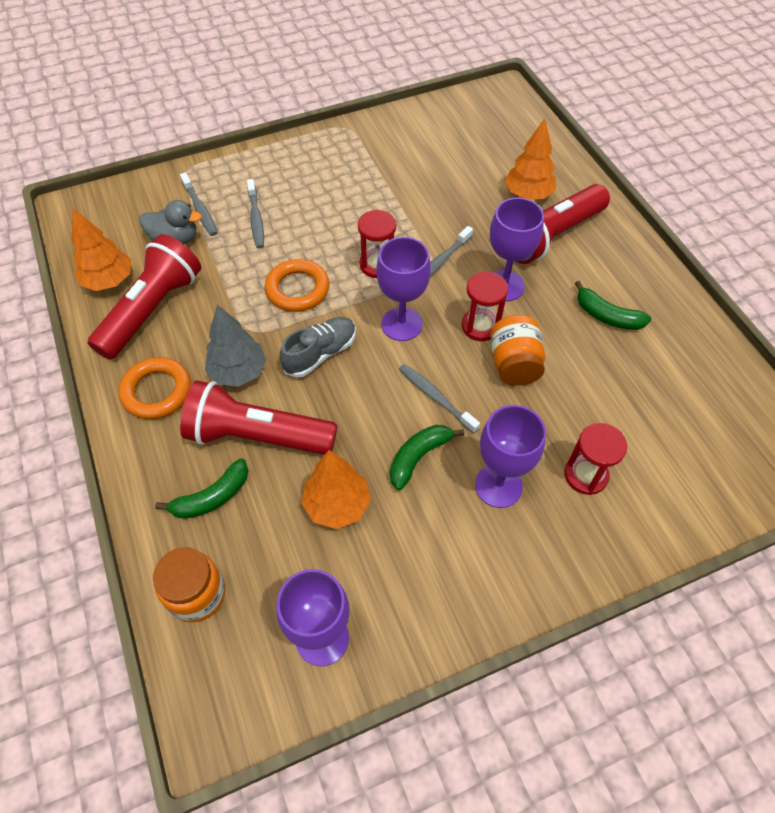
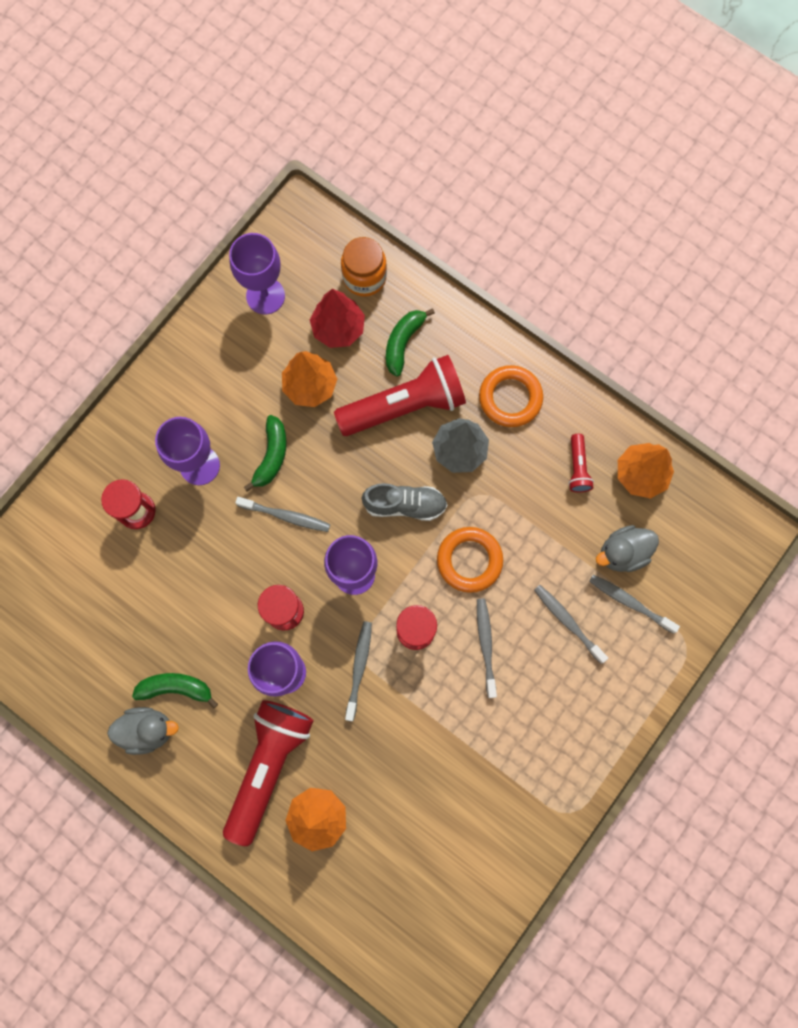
camera: 150 degrees right, 20 degrees up
red flashlight [88,234,201,360] -> red flashlight [568,434,594,493], size x0.45
grey shoe [280,317,356,378] -> grey shoe turned 105 degrees counterclockwise [362,483,447,521]
orange jar [490,315,545,386] -> none
none -> grey duck [107,707,179,755]
none -> red tree [310,289,365,348]
none -> grey toothbrush [477,598,497,698]

